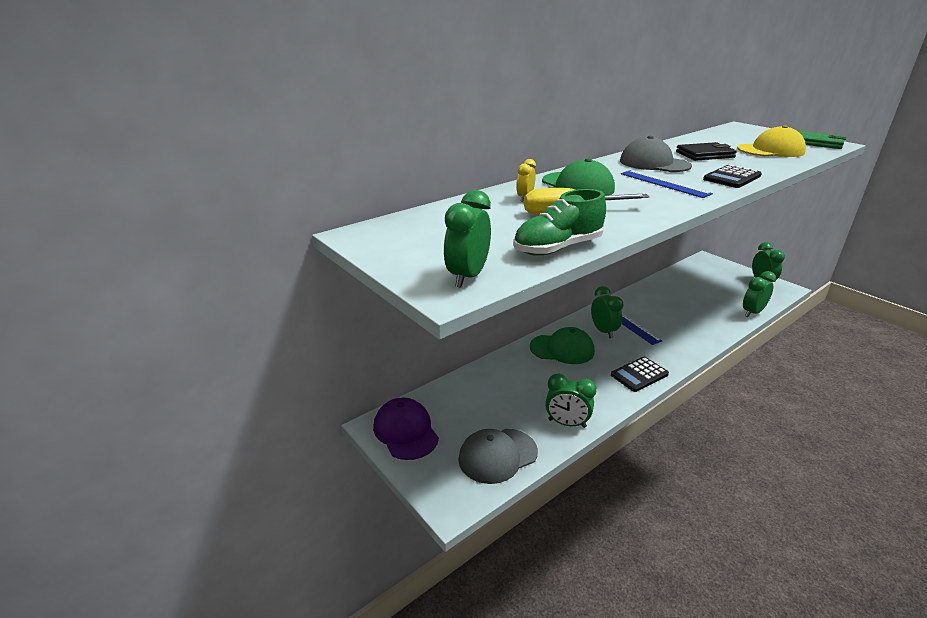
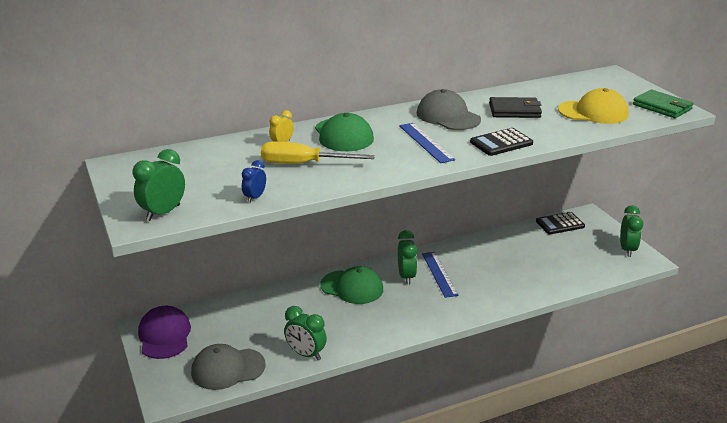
camera: 15 degrees right, 0 degrees up
green shoe [513,189,606,256] -> blue clock [242,160,266,203]
black calculator [611,357,669,392] -> black calculator moved to [536,212,585,234]
green clock [743,271,776,317] -> none

